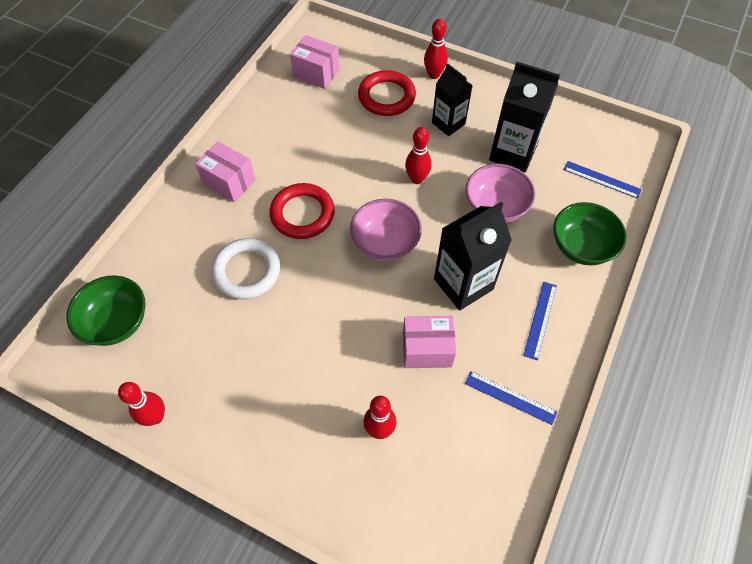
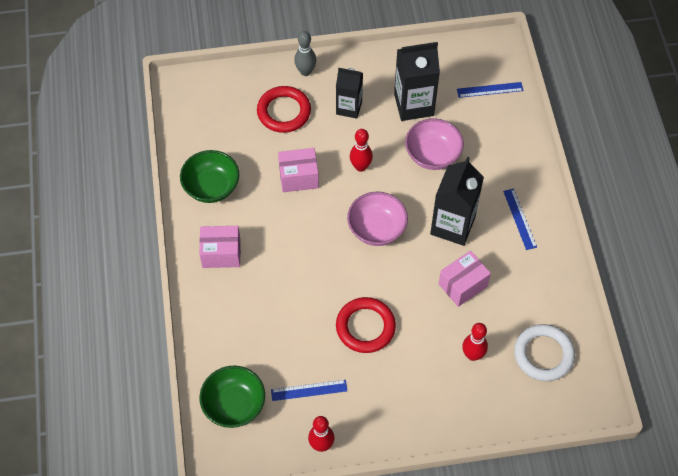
camera: 35 degrees left, 0 degrees up
white ring [211,238,280,299] -> white ring moved to [514,324,575,381]
red ring [270,183,335,239] -> red ring moved to [336,297,396,353]
pink box [290,35,340,89] -> pink box moved to [278,148,319,192]
red bowling pin [424,19,448,79] -> grey bowling pin [294,31,316,76]
blue ruler [465,371,557,425] -> blue ruler moved to [271,380,347,401]
green bowl [554,202,627,265] -> green bowl moved to [180,150,239,203]

